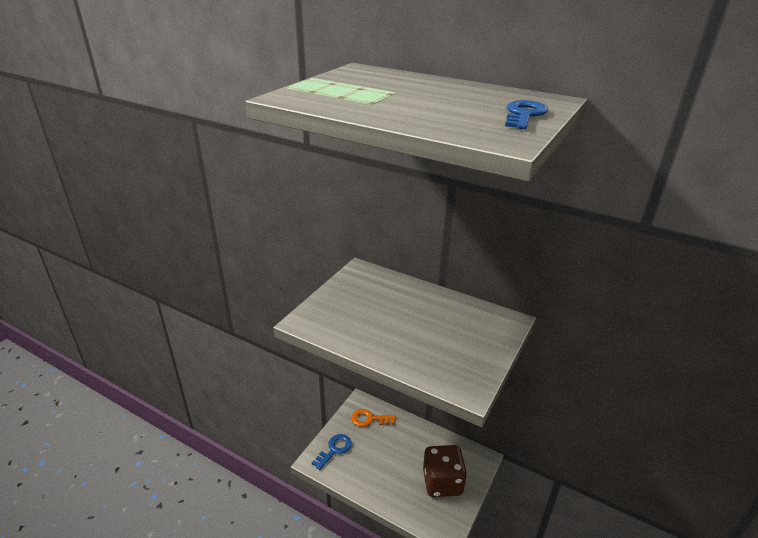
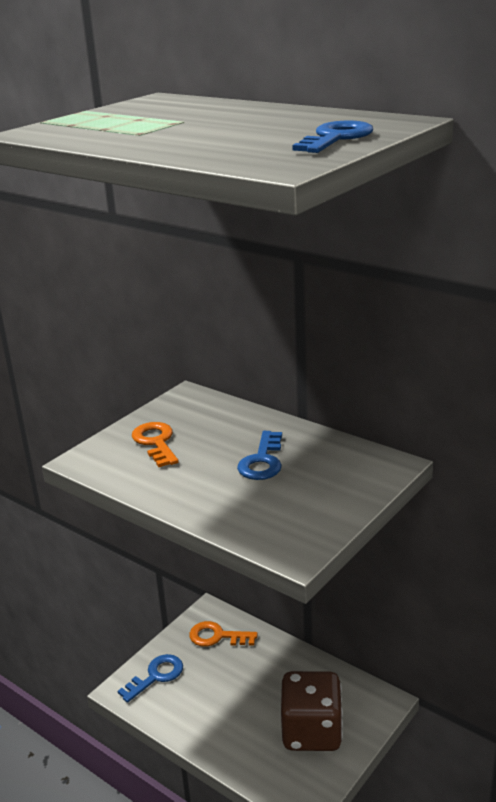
camera: 10 degrees right, 5 degrees down
none -> orange key [132,422,179,467]
none -> blue key [237,431,282,480]

